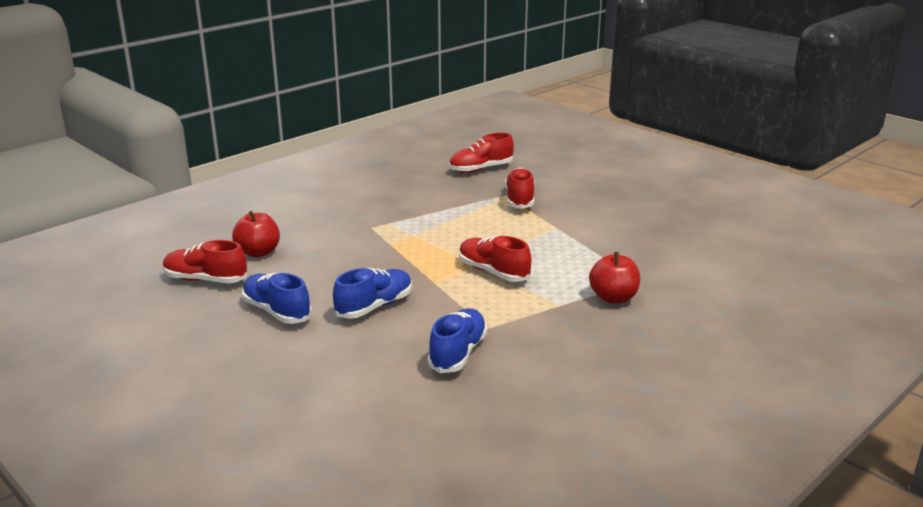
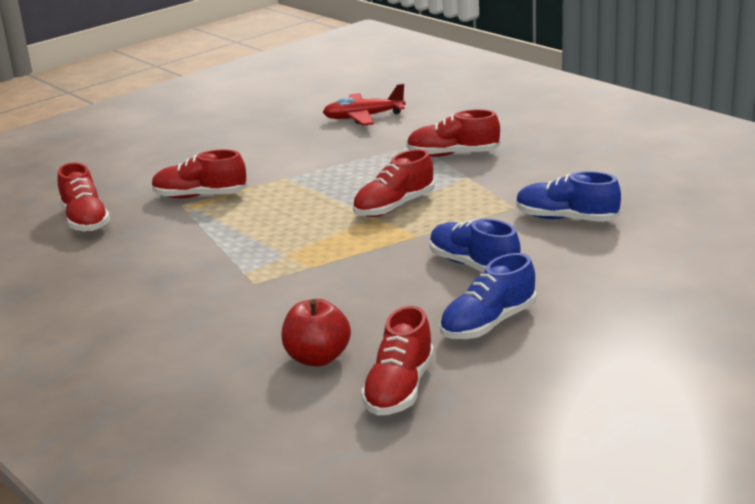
camera: 85 degrees left, 0 degrees up
red apple [589,252,640,304] -> red shoe [406,109,500,157]
none -> red plane [323,84,406,126]

